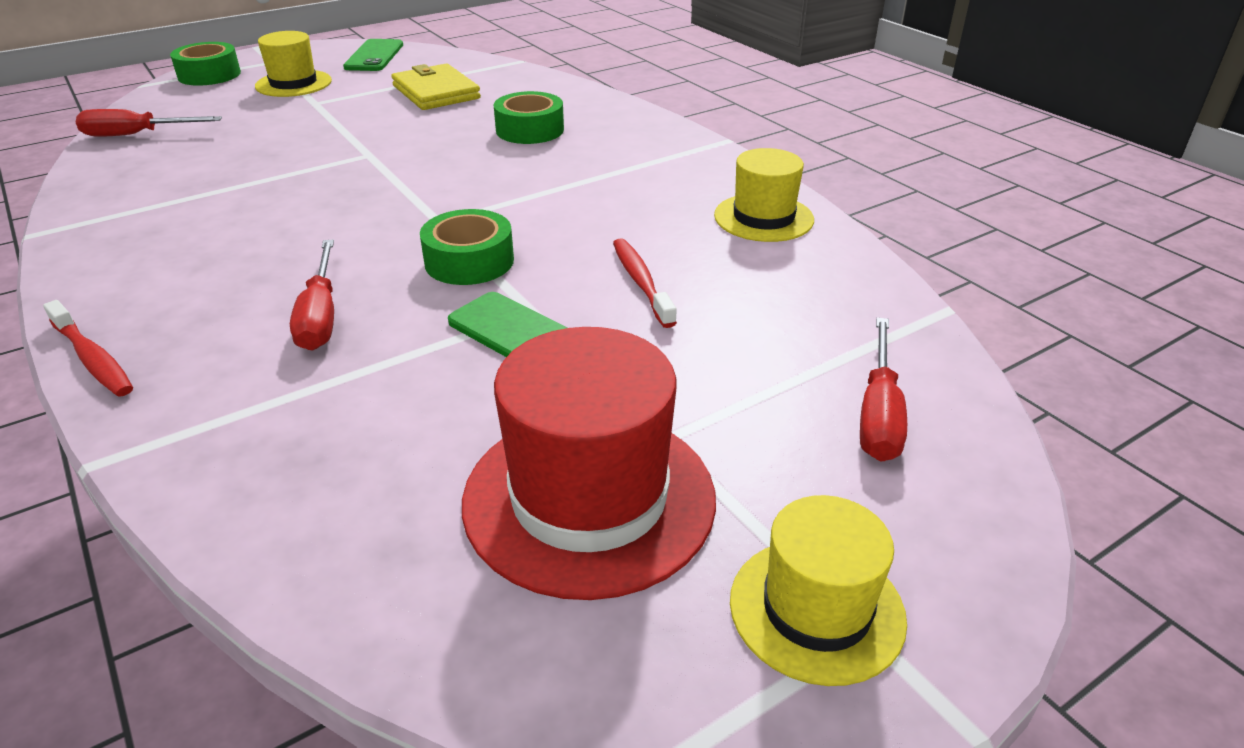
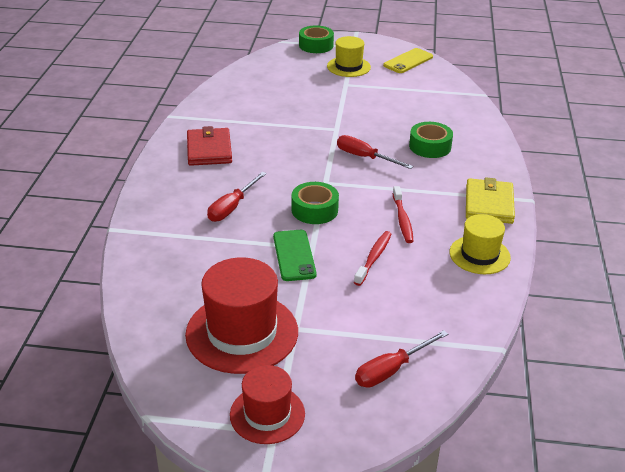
camera: 40 degrees right, 0 degrees up
red toothbrush [43,300,133,397] -> red toothbrush moved to [393,186,414,243]
red screwdriver [76,109,222,137] -> red screwdriver moved to [337,135,413,169]
green phone [343,39,403,71] -> yellow phone [383,48,433,73]
yellow wallet [391,63,481,110] -> yellow wallet moved to [466,177,515,224]
yellow hat [730,495,907,686] -> red hat [230,365,305,444]
none -> red wallet [187,126,232,166]

